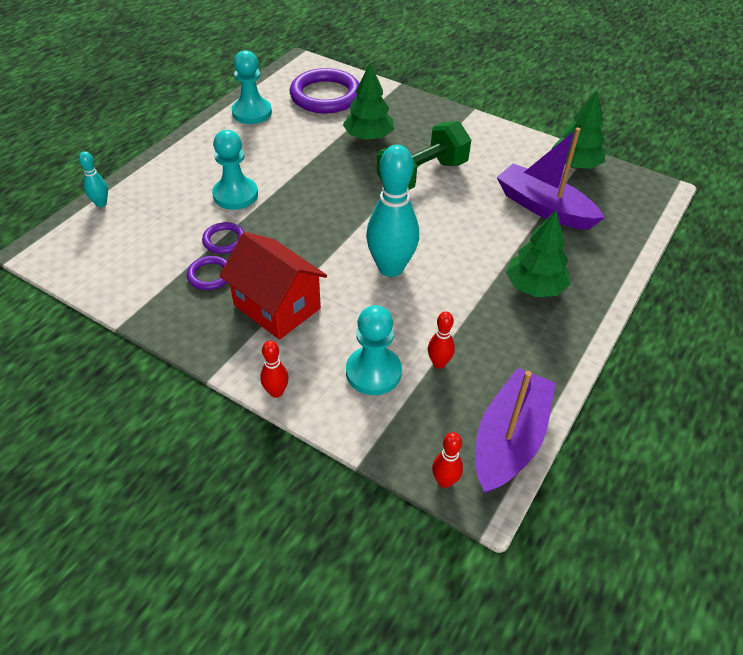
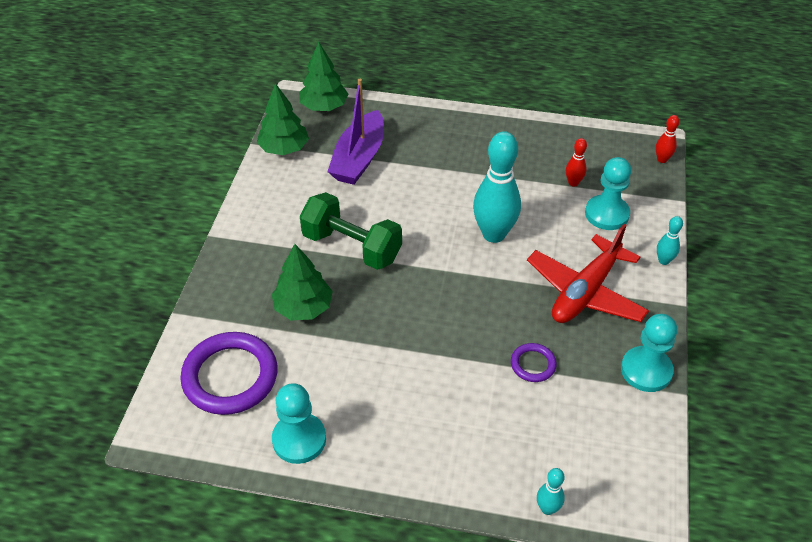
camera: 110 degrees left, 0 degrees up
purple ring [187,256,227,290] -> none
turquoise pawn [212,130,258,210] -> turquoise pawn moved to [621,314,677,392]
red house [220,232,327,340] -> red plane [527,224,649,323]
red bowling pin [260,341,289,398] -> turquoise bowling pin [657,216,683,265]
purple boat [476,368,556,494] -> none
green tree [506,210,570,297] -> green tree moved to [299,42,348,111]

